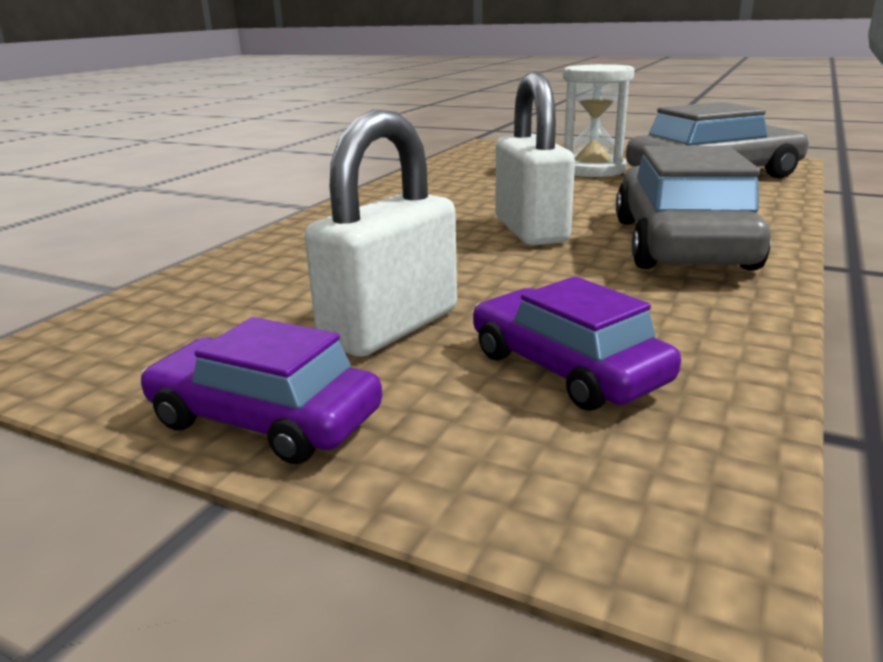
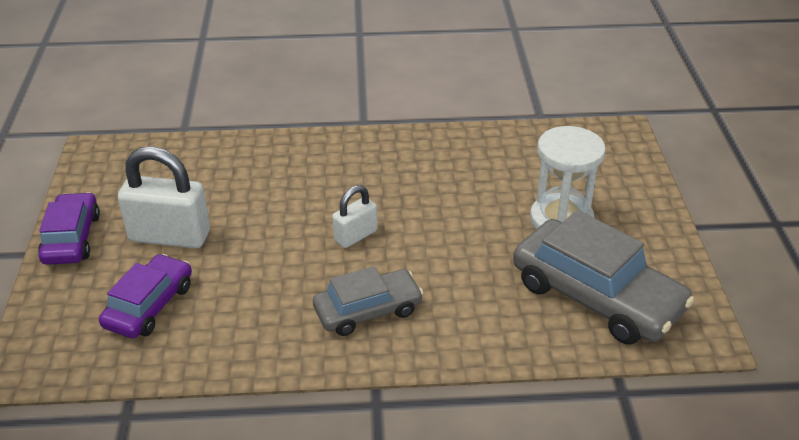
camera: 60 degrees right, 15 degrees up
white padlock [495,72,575,246] -> white padlock [332,185,377,248], size x0.57
grey car [616,146,771,271] -> grey car [313,266,423,336], size x0.60

